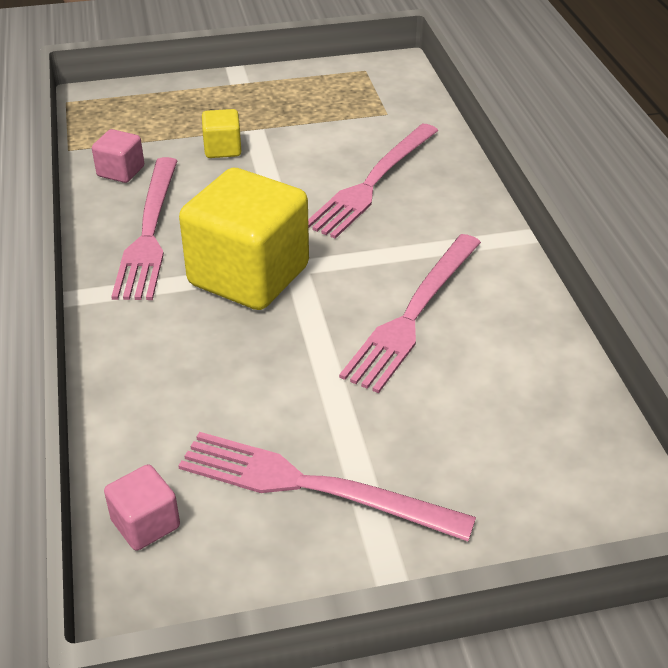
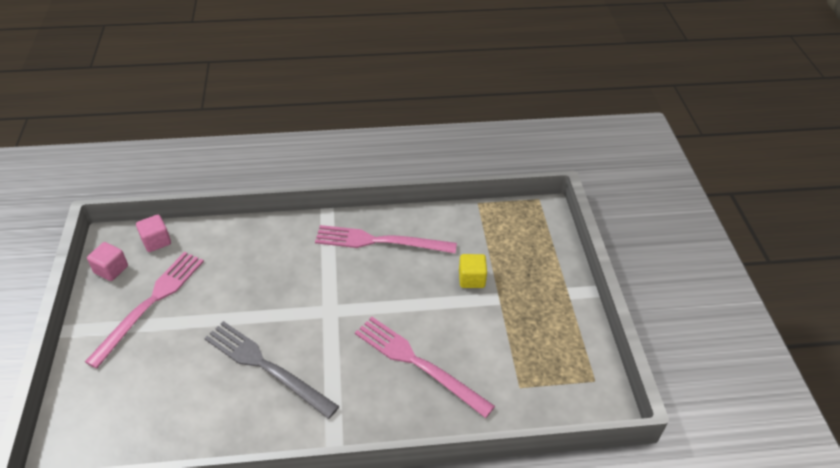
camera: 95 degrees right, 5 degrees up
pink cube [92,129,144,183] -> pink cube moved to [87,242,128,281]
yellow cube [179,168,309,310] -> none
pink fork [339,234,481,393] -> grey fork [204,321,340,419]

